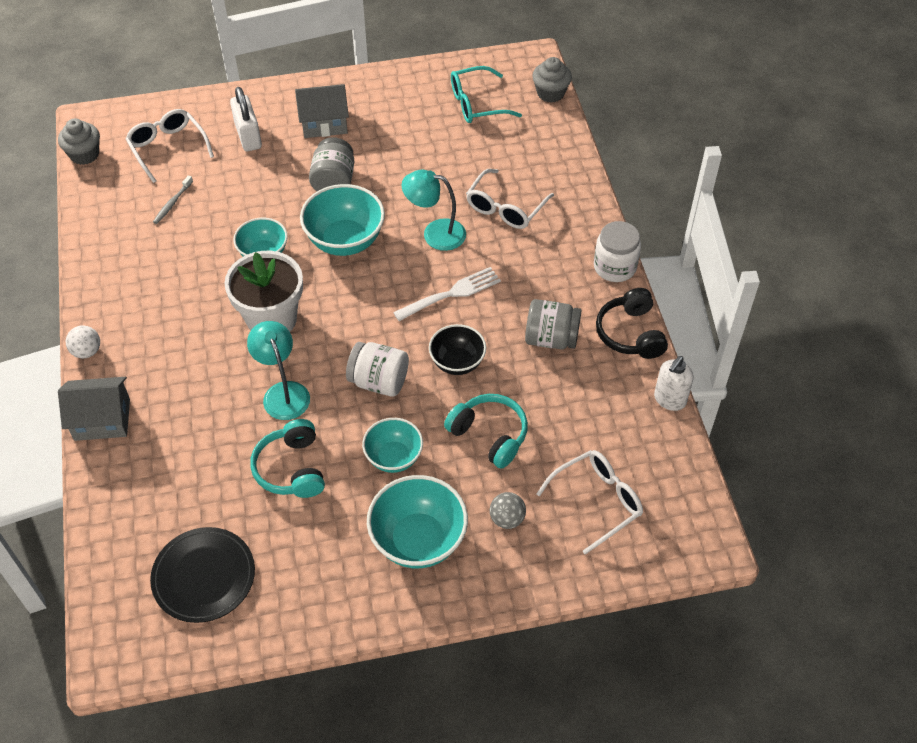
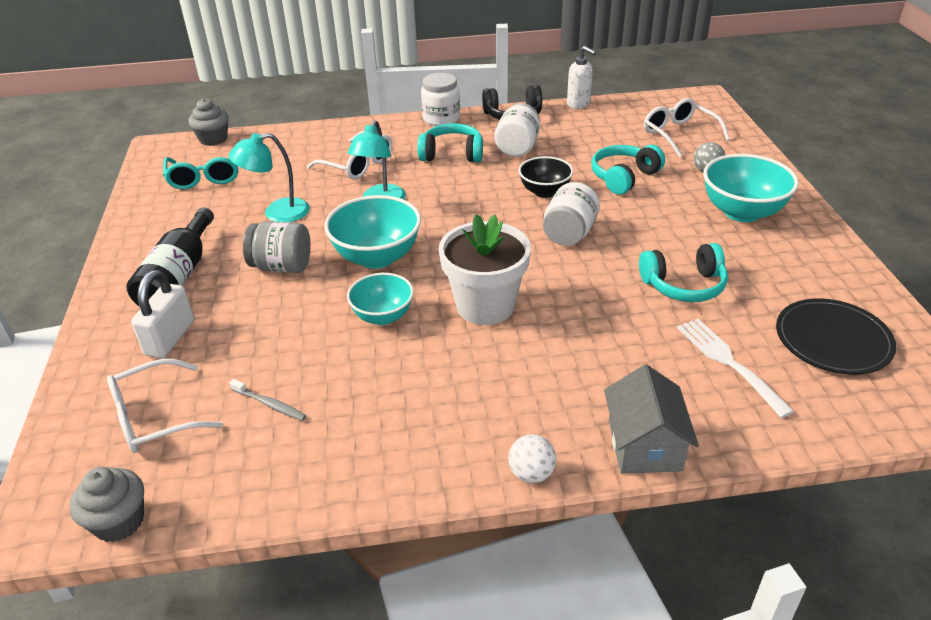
camera: 85 degrees left, 15 degrees down
white padlock [230,87,262,151] -> white padlock turned 60 degrees counterclockwise [131,270,194,358]
turquoise lamp [247,321,310,420] -> turquoise lamp moved to [228,133,310,222]
grey house [295,84,349,138] -> black bottle [126,207,214,306]
turquoise bowl [362,418,423,473] -> none
white fork [393,267,501,321] -> white fork moved to [677,319,794,418]
grey jar [525,299,582,349] -> white jar [494,103,540,157]
none -> turquoise headphones [417,123,483,162]

